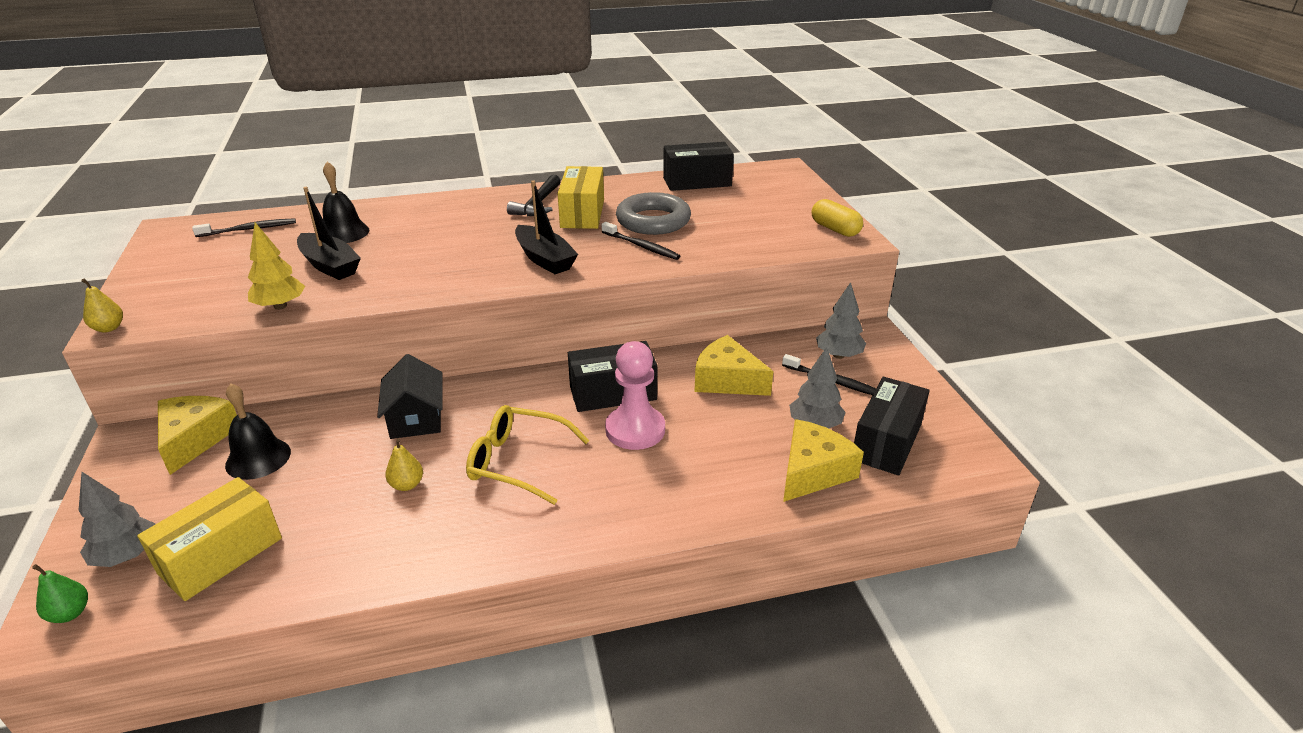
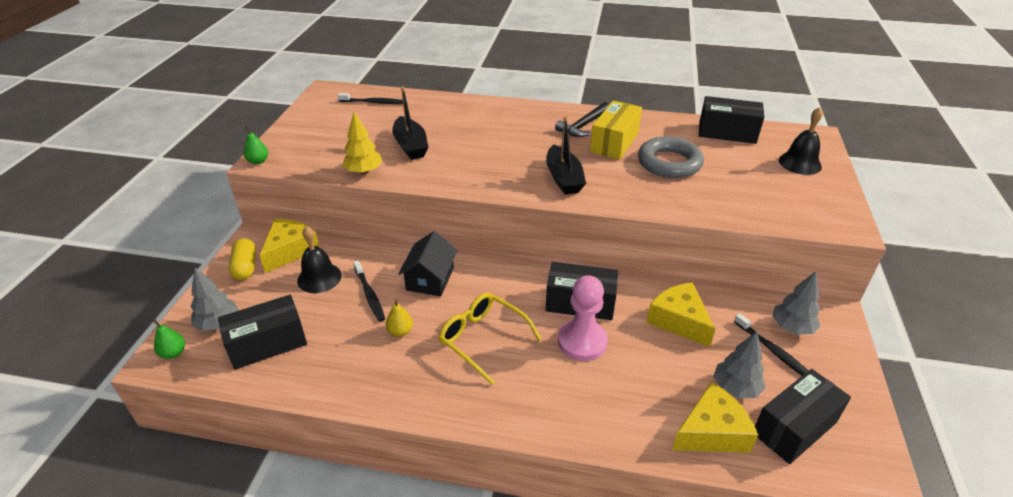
camera: 25 degrees right, 5 degrees up
yellow pear [81,279,123,332] -> green pear [244,127,268,164]
yellow box [137,477,282,601] -> black box [218,295,307,370]
black bell [323,162,370,243] -> black bell moved to [779,107,823,175]
black toothbrush [602,222,680,260] -> black toothbrush moved to [353,260,385,322]
yellow capsule [812,199,863,237] -> yellow capsule moved to [229,238,256,280]

